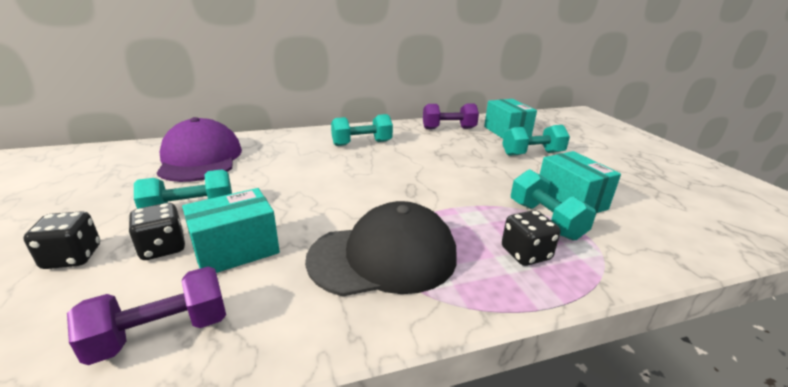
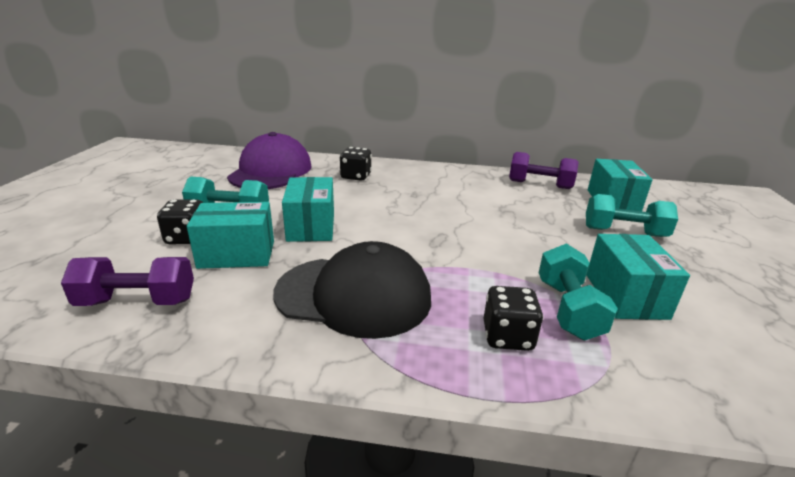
camera: 25 degrees right, 0 degrees up
black dice [23,211,100,269] -> black dice moved to [340,147,372,181]
turquoise dumbbell [331,114,393,146] -> none
none -> turquoise box [282,177,334,242]

